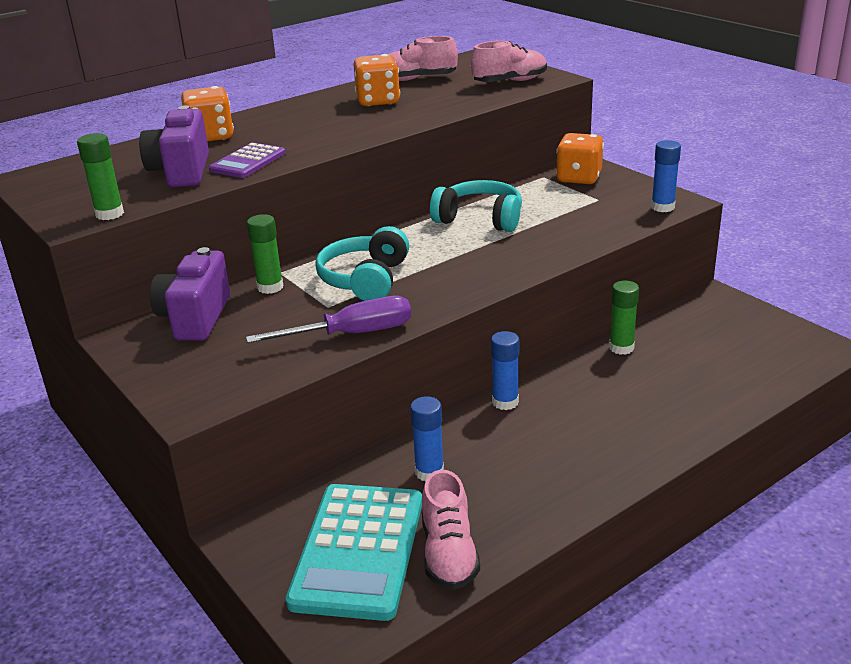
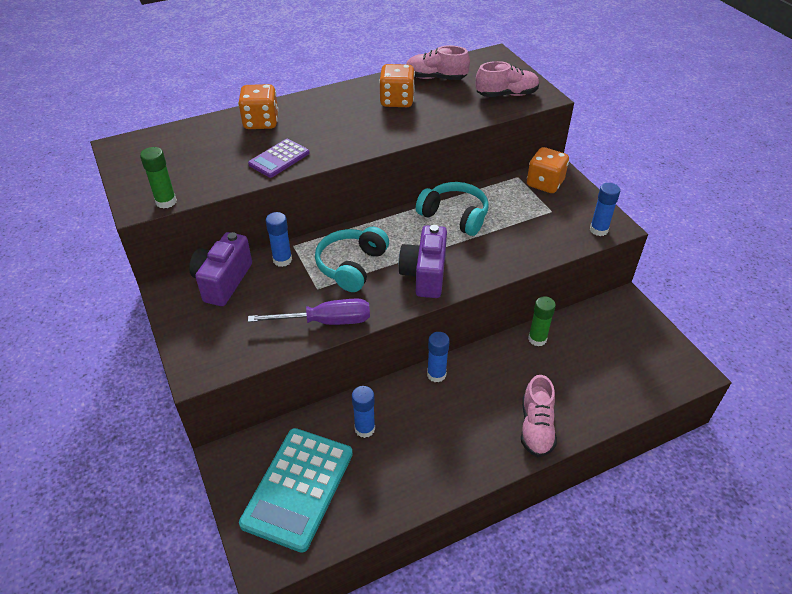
camera: 10 degrees right, 15 degrees up
purple camera [139,105,209,187] -> purple camera moved to [398,225,447,298]
green glue stick [247,214,283,294] -> blue glue stick [266,212,292,267]
pink shoe [422,470,480,590] -> pink shoe moved to [521,375,557,457]

